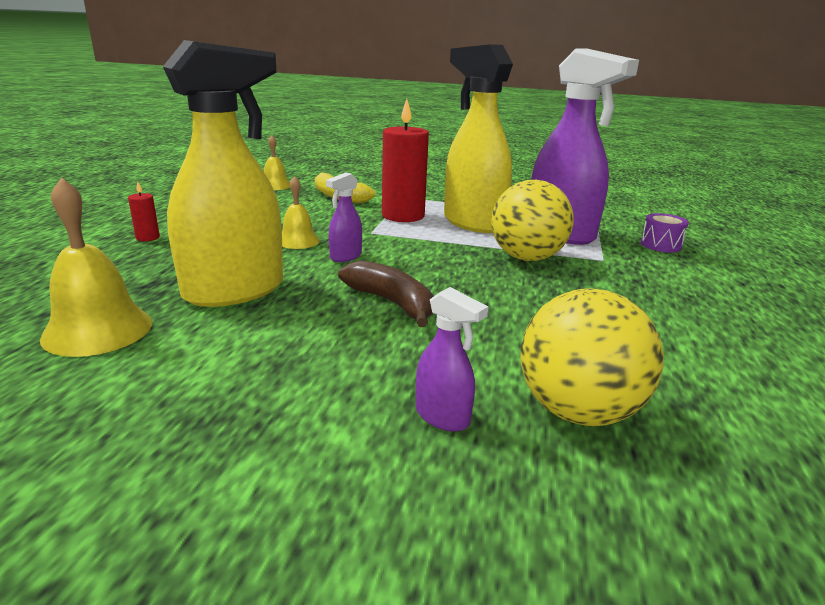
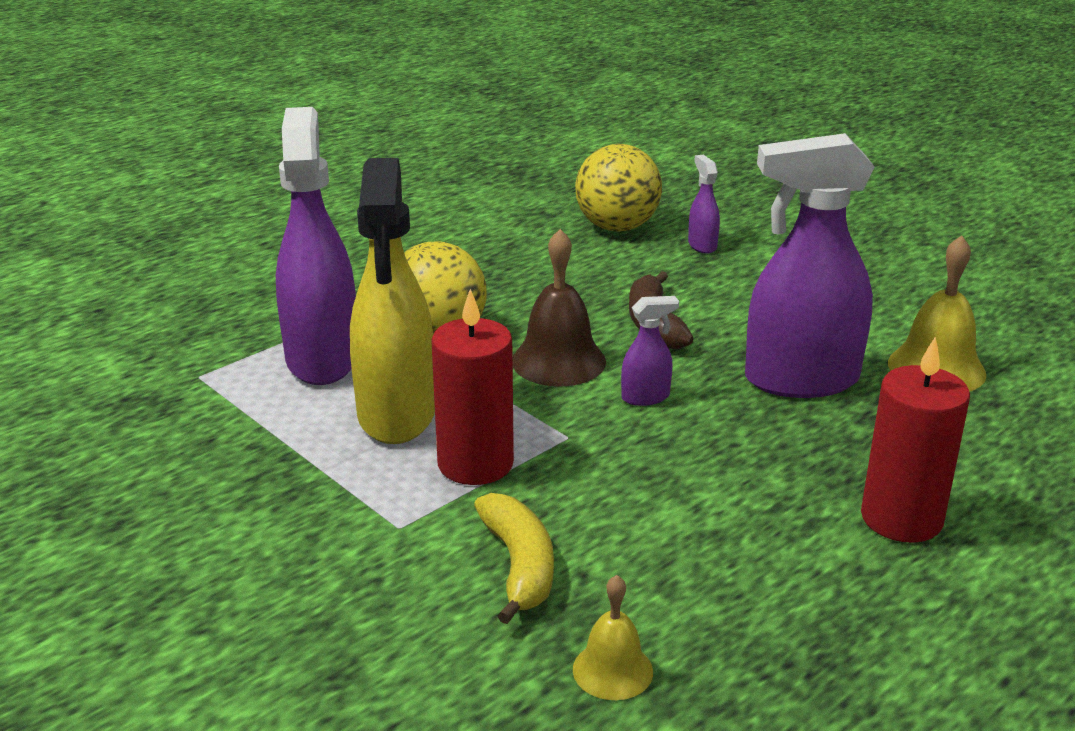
camera: 145 degrees left, 5 degrees up
red candle [128,182,160,241] -> red candle [861,337,970,543], size x2.27
yellow spray bottle [163,40,283,307] -> purple spray bottle [745,133,875,398]
yellow bell [282,176,320,249] -> none
purple drum [641,213,689,253] -> none
none -> brown bell [513,229,606,387]

